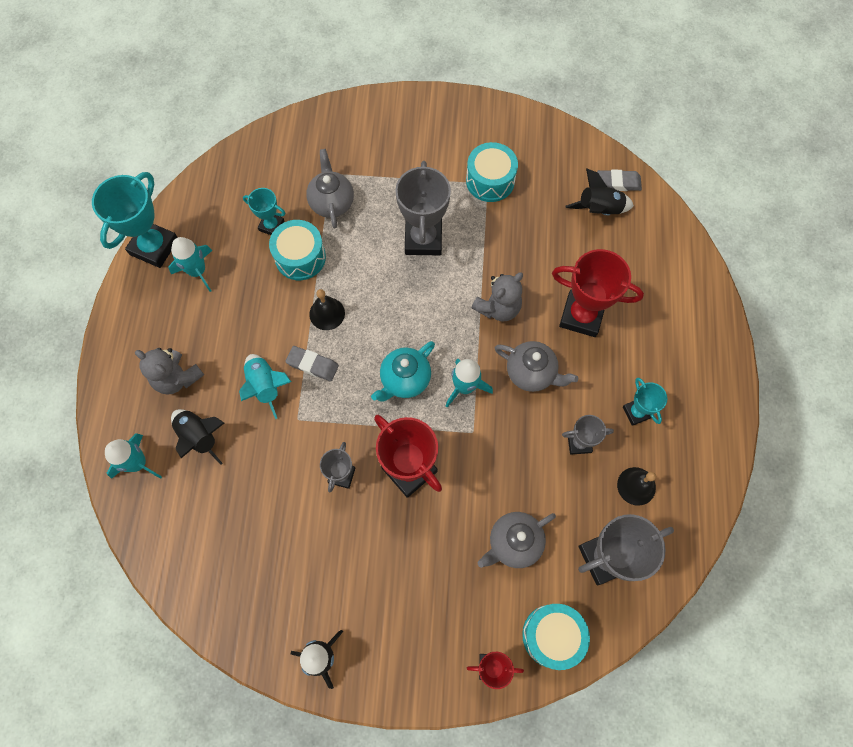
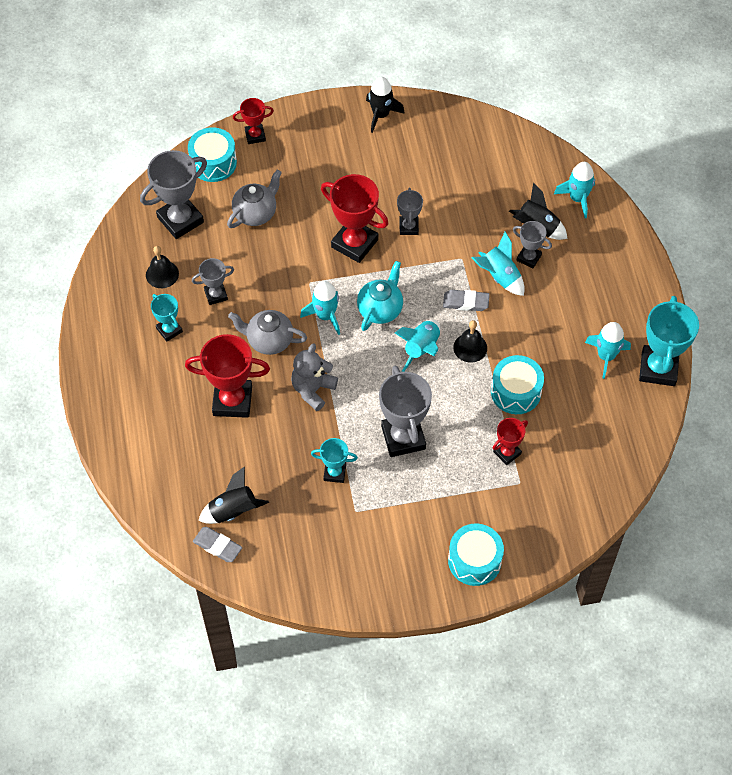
camera: 165 degrees right, 10 degrees down
grey teddy bear [135,348,204,395] -> none
turquoise trophy [243,188,285,235] -> turquoise trophy moved to [311,438,358,483]
grey teapot [306,149,354,229] -> red trophy [493,418,528,465]
turquoise drum [466,142,518,202] -> turquoise drum moved to [448,524,504,586]
grey eraser [597,170,642,191] -> grey eraser turned 45 degrees clockwise [193,527,242,562]
none -> turquoise rocket [395,320,440,372]
none -> grey trophy [513,221,552,268]

